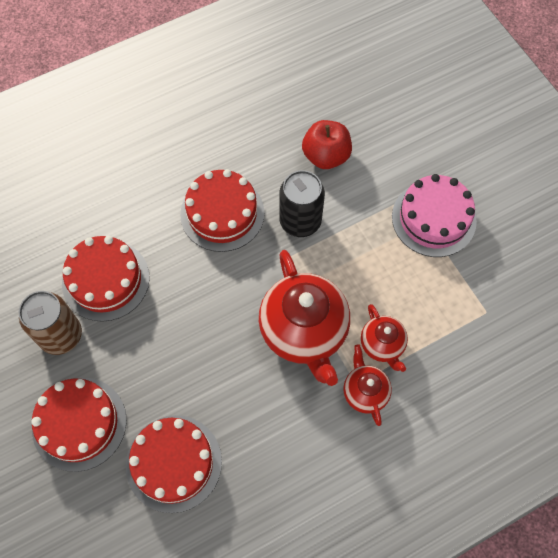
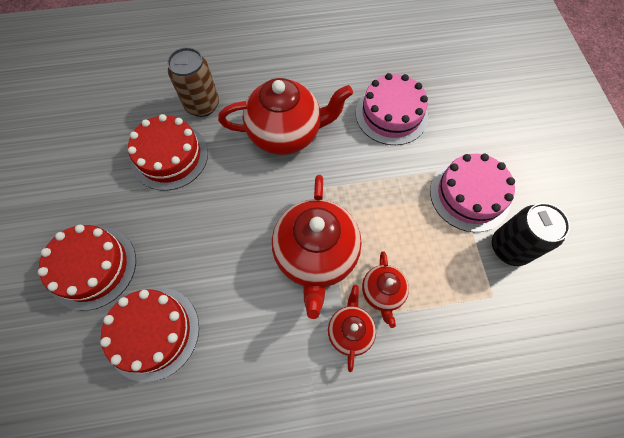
camera: 20 degrees right, 0 degrees up
brown can [19,291,82,355] -> brown can moved to [167,47,219,117]
red cake [180,169,264,252] -> red teapot [218,78,353,155]
black can [279,170,325,237] -> black can moved to [492,203,570,266]
red apple [302,120,352,169] -> pink cake [356,73,428,145]

